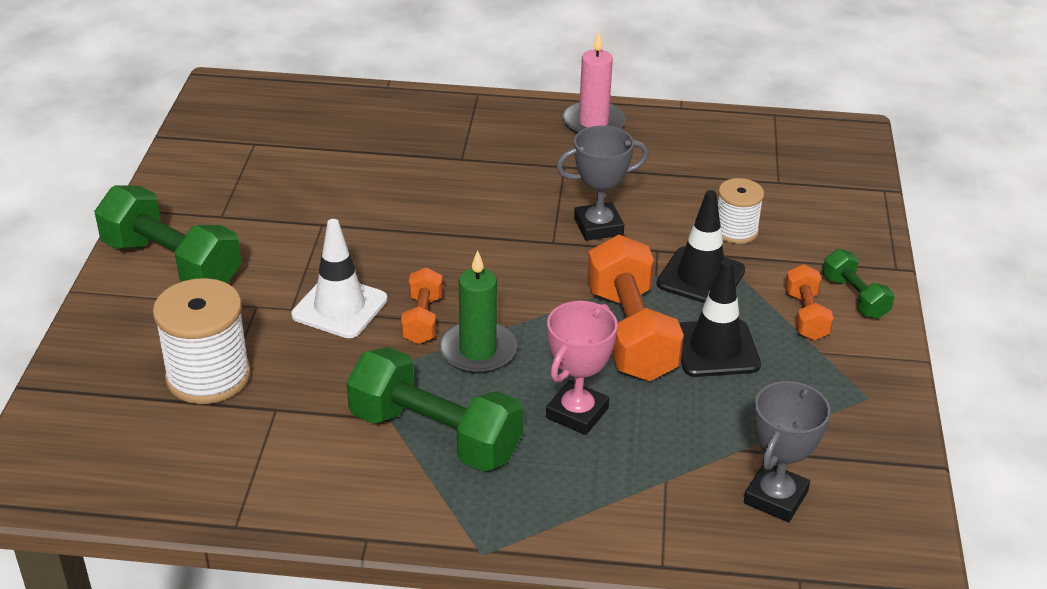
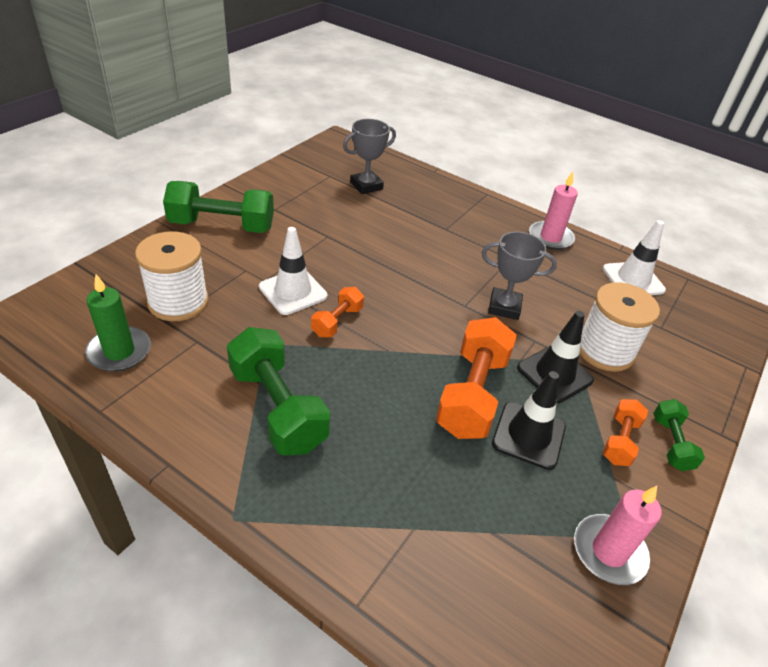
camera: 25 degrees right, 5 degrees up
green dumbbell [94,185,241,284] -> green dumbbell turned 60 degrees counterclockwise [163,181,274,233]
green candle [439,250,517,374] -> green candle moved to [85,274,151,372]
pink trophy [546,301,618,435] -> none
white spool [718,178,764,244] -> white spool [580,282,660,372], size x1.65
grey trophy [744,381,831,522] -> grey trophy moved to [343,119,396,194]
none -> pink candle [574,486,662,585]
none -> white traffic cone [603,220,666,295]

